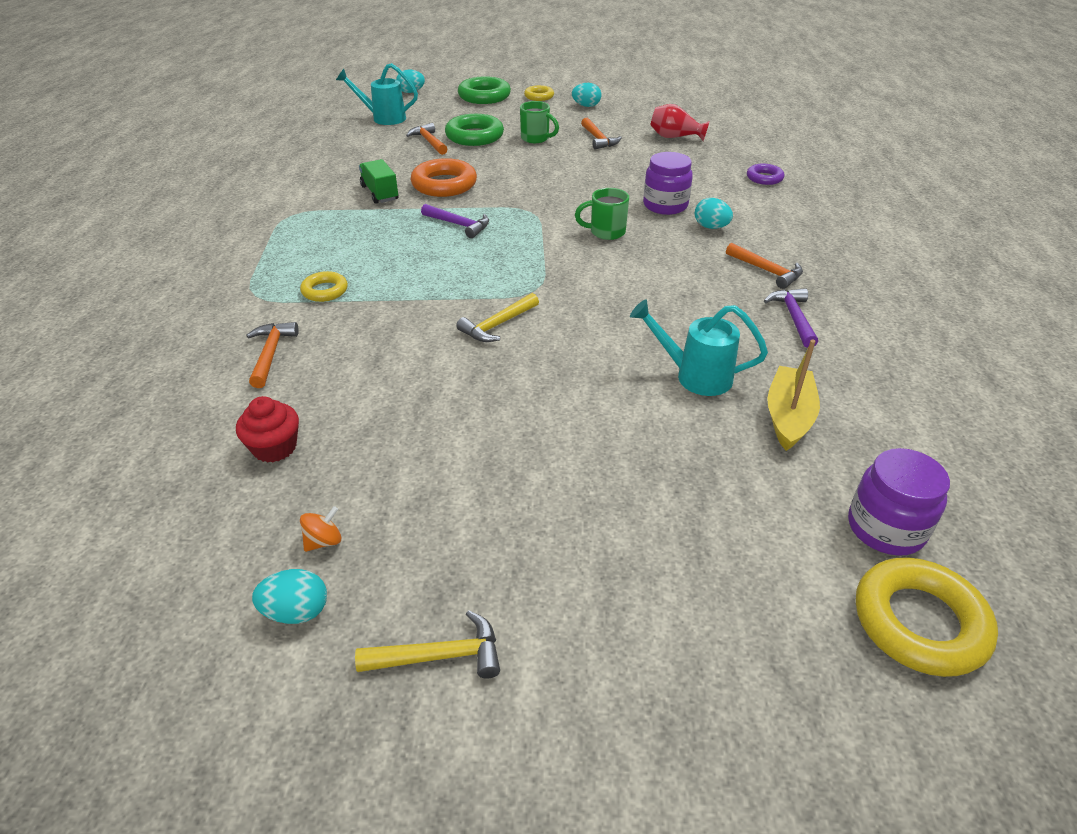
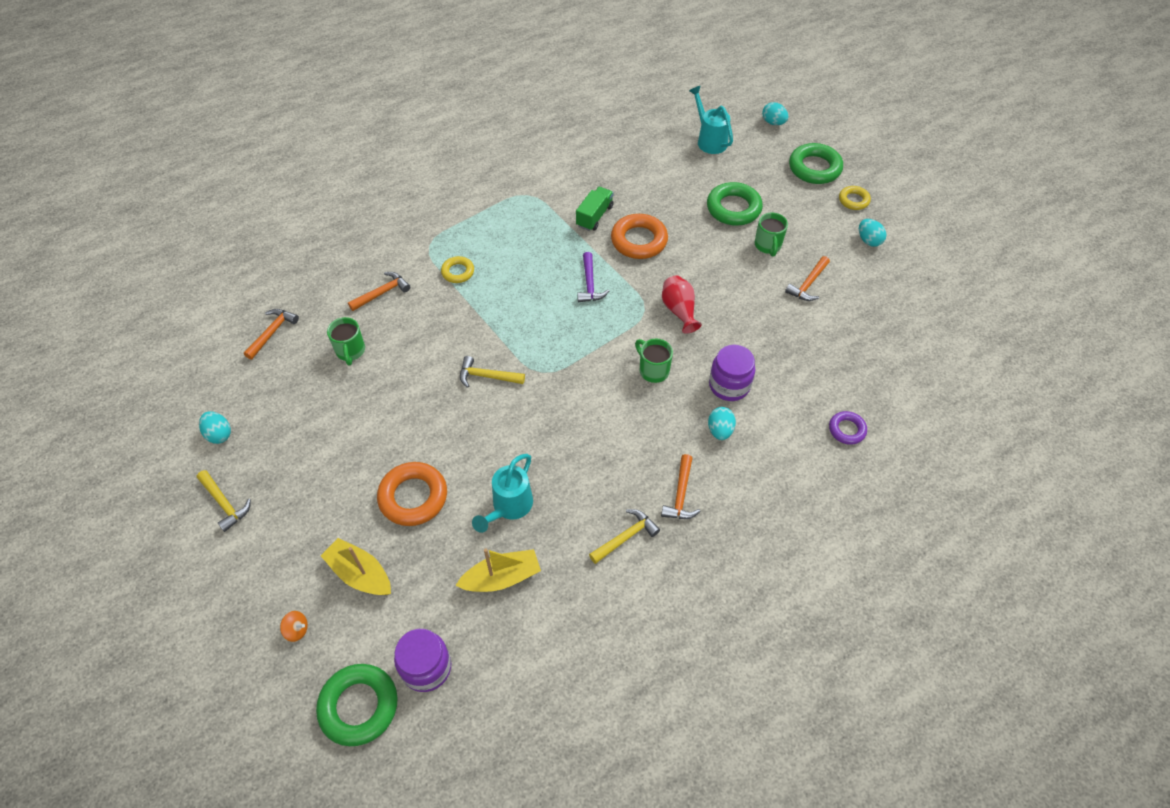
camera: 55 degrees right, 15 degrees up
red cupcake [236,396,299,463] -> none
orange spinning top [300,506,341,552] -> orange spinning top moved to [280,611,308,642]
orange hammer [406,123,447,155] -> orange hammer moved to [244,309,299,360]
turquoise watering can [630,299,768,396] -> turquoise watering can turned 135 degrees counterclockwise [472,454,533,533]
red vase [650,104,710,141] -> red vase moved to [662,275,702,334]
purple hammer [764,288,818,348] -> yellow hammer [589,509,660,564]
yellow ring [856,557,998,677] -> green ring [316,664,398,746]
none -> yellow boat [321,538,391,595]
none -> green mug [327,317,365,366]
none -> orange ring [377,462,447,526]

